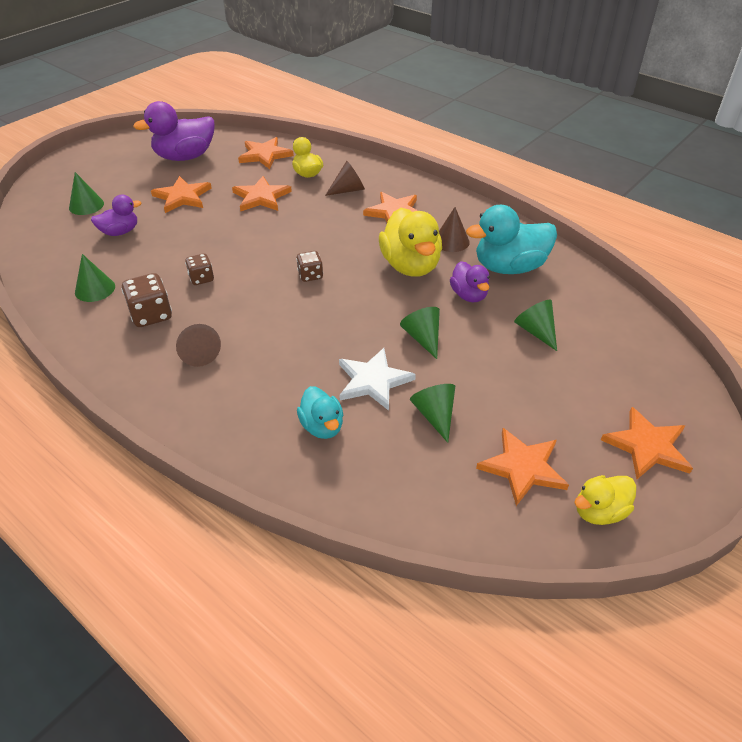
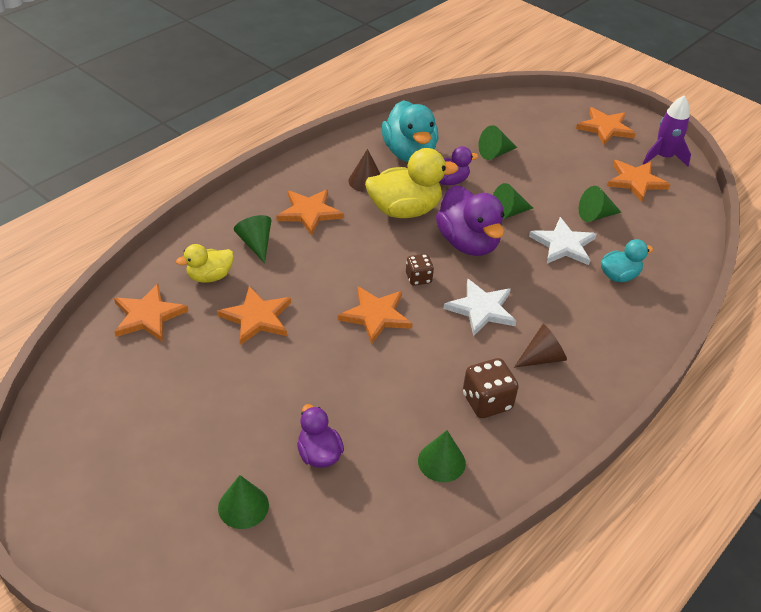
camera: 90 degrees left, 0 degrees up
purple duck [133,101,215,161] -> purple duck moved to [436,185,504,256]
orange star [151,176,211,213] -> orange star moved to [338,286,412,344]
brown dice [185,254,214,285] -> none
brown cone [325,161,365,196] -> green cone [234,215,271,263]
yellow duck [574,475,637,525] -> purple rocket [643,95,691,167]
none -> white star [444,279,516,336]

